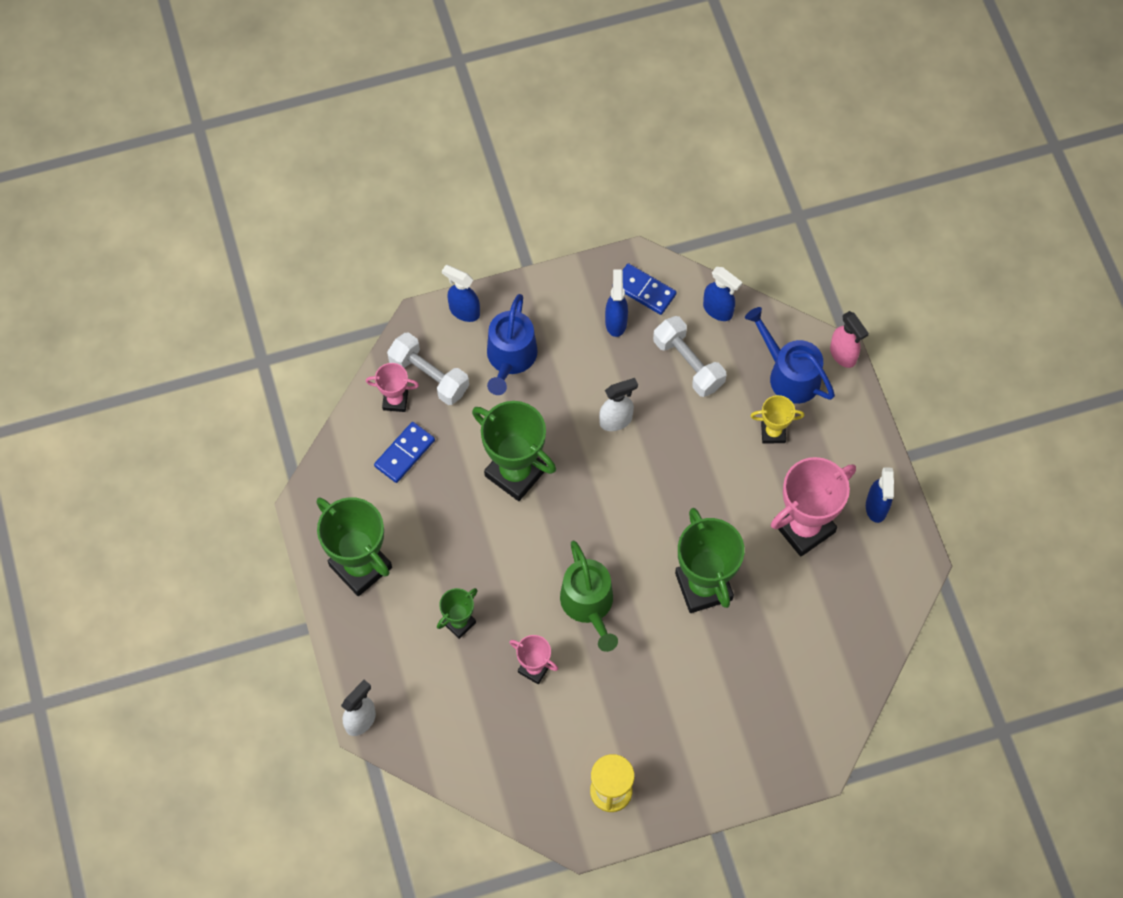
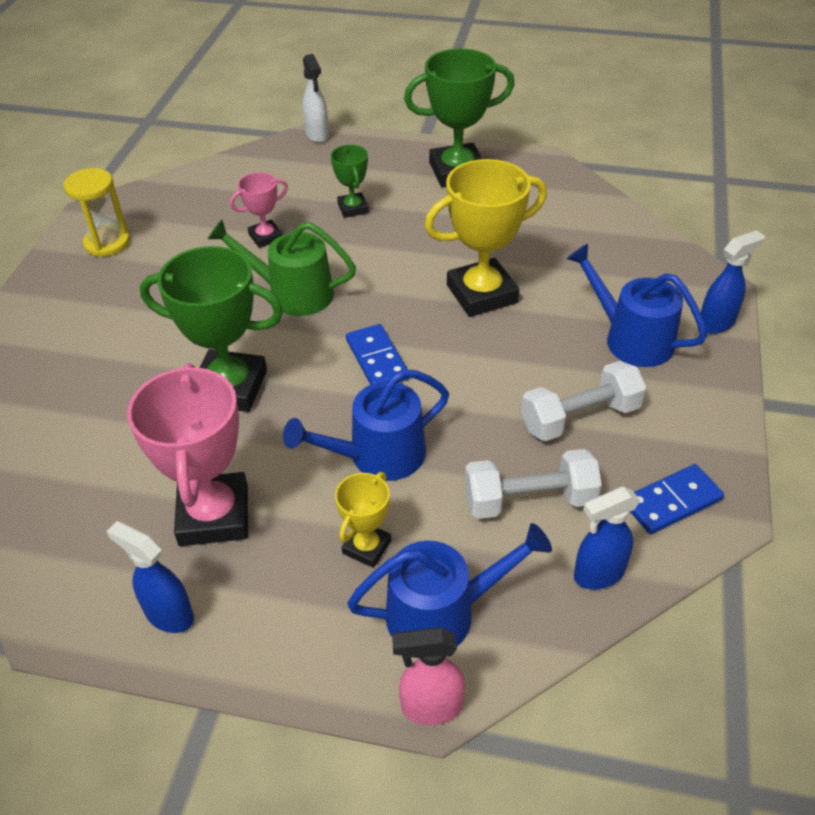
camera: 120 degrees right, 20 degrees down
pink trophy [366,363,419,412] -> none
blue domino [374,422,435,483] -> blue domino moved to [346,324,409,385]
white dumbbell [387,332,469,405] -> white dumbbell moved to [521,361,646,441]
green trophy [472,401,556,501] -> yellow trophy [425,159,547,317]
white spray bottle [599,378,638,431] -> none
blue spray bottle [605,270,628,337] -> none
none -> blue watering can [283,369,449,481]

